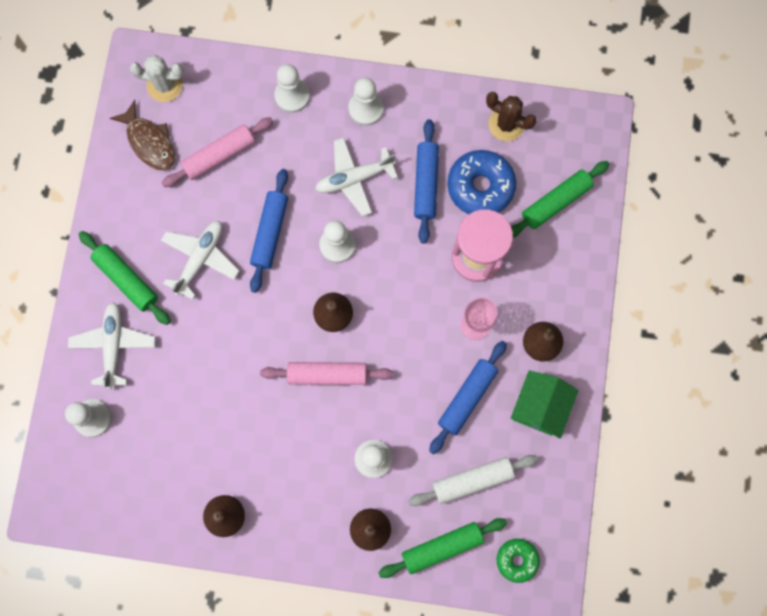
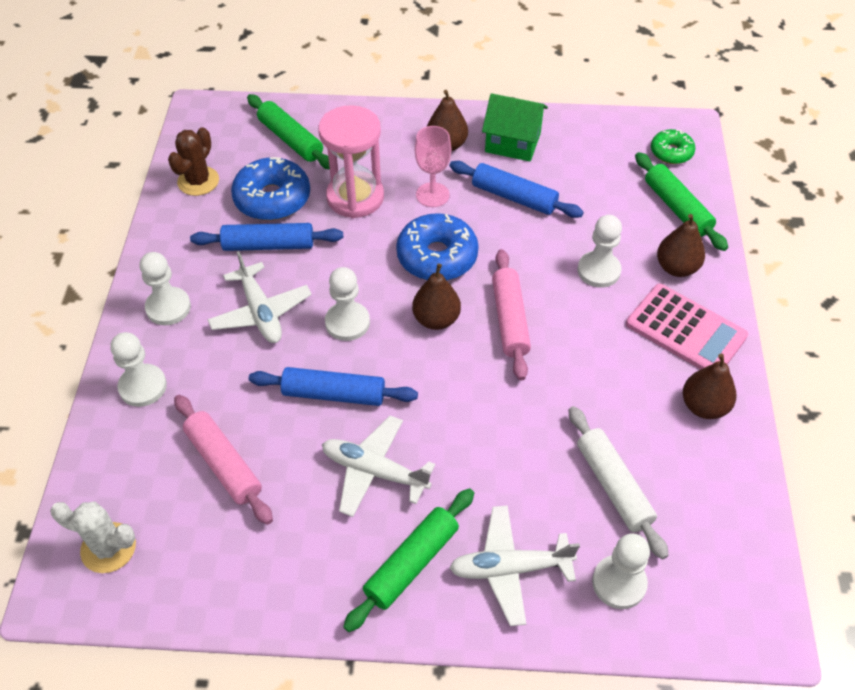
camera: 95 degrees left, 25 degrees down
brown fish [110,100,175,170] -> none
white cactus [130,55,184,102] -> white cactus turned 75 degrees counterclockwise [50,501,136,573]
white rolling pin [408,455,538,506] -> white rolling pin moved to [569,406,669,559]
none -> blue donut [396,213,479,280]
none -> pink calculator [626,284,748,370]

